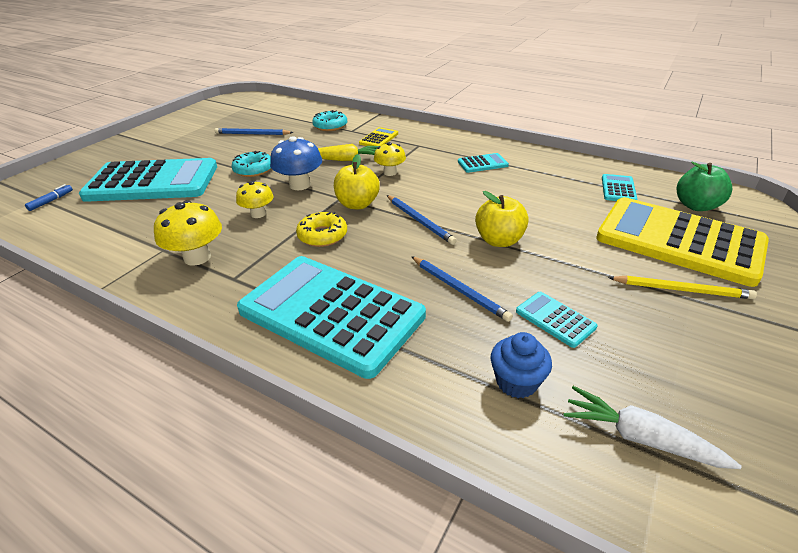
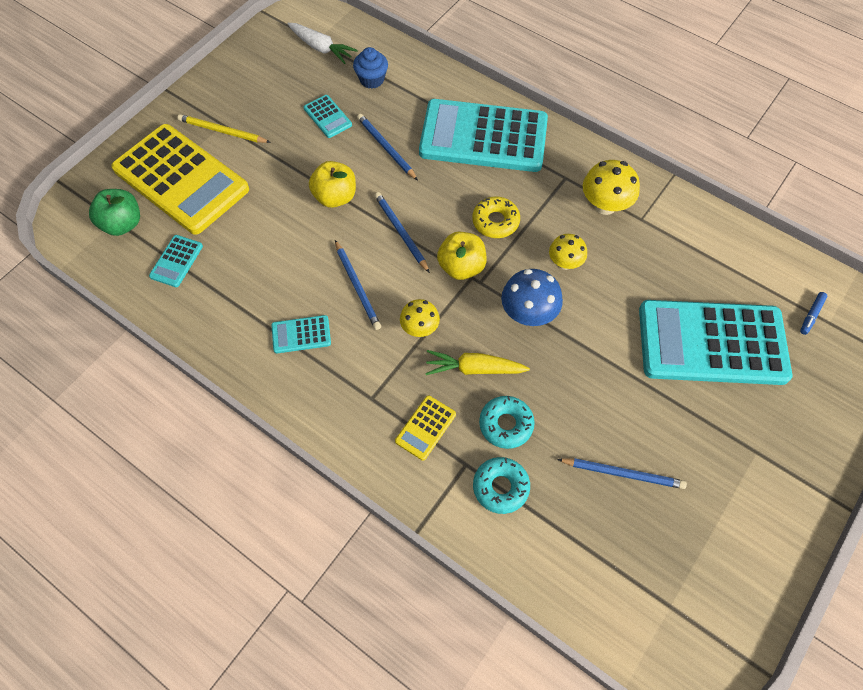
camera: 175 degrees left, 25 degrees up
turquoise donut [232,151,271,177] -> turquoise donut moved to [479,396,535,449]
turquoise calculator [237,256,426,379] -> turquoise calculator turned 150 degrees clockwise [419,99,548,172]
none -> blue pencil [335,240,381,330]

